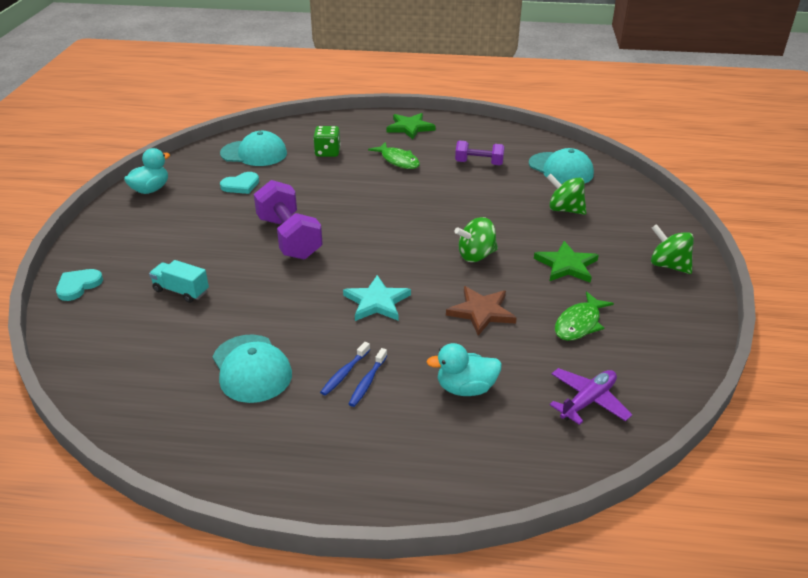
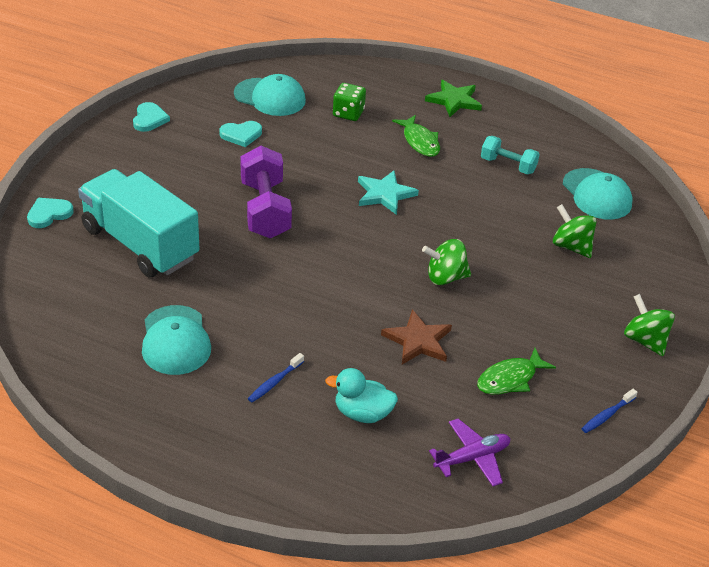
camera: 15 degrees right, 5 degrees up
turquoise duck [124,148,170,194] -> turquoise heart [133,102,170,132]
turquoise truck [149,260,209,303] -> turquoise truck [78,169,199,277], size x2.29
blue toothbrush [320,342,370,396] -> blue toothbrush moved to [581,389,638,433]
turquoise star [343,275,411,321] -> turquoise star moved to [358,170,419,215]
purple dumbbell [455,141,505,165] -> turquoise dumbbell [481,136,540,174]
green star [534,241,599,283] -> none

